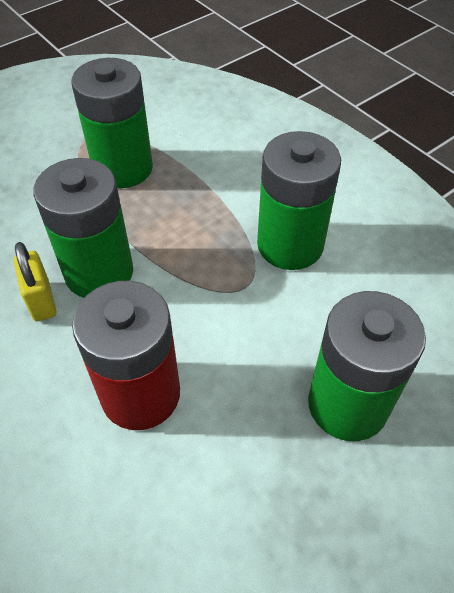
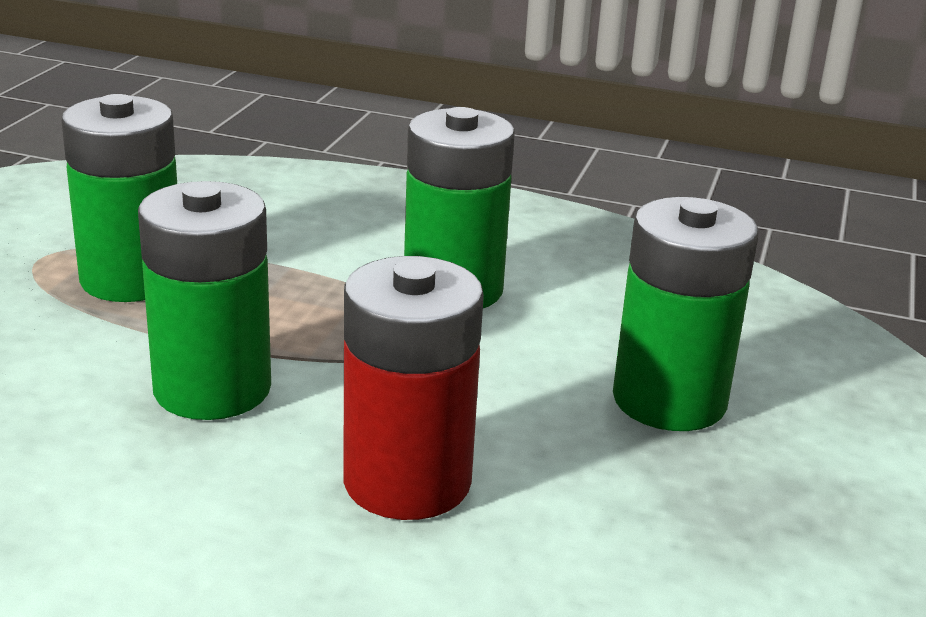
camera: 35 degrees left, 25 degrees down
yellow padlock [14,242,56,321] -> none

